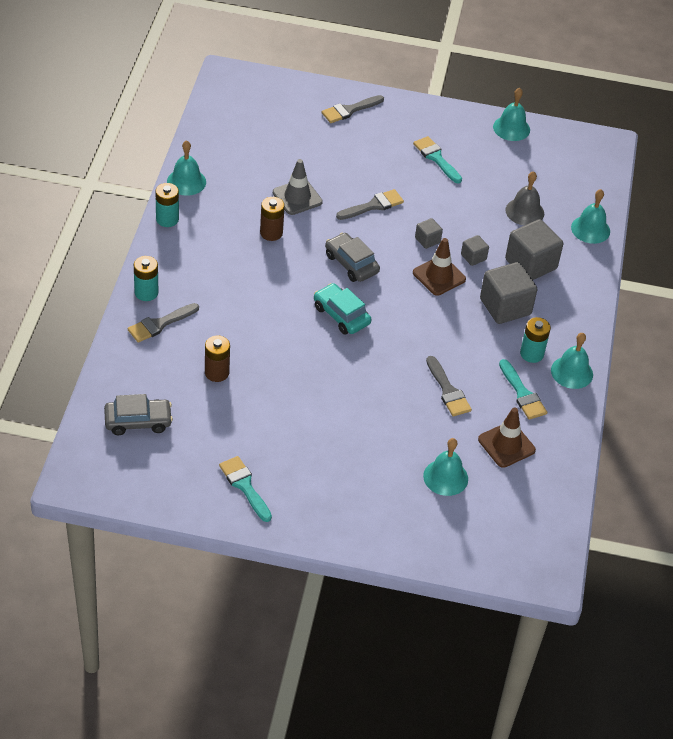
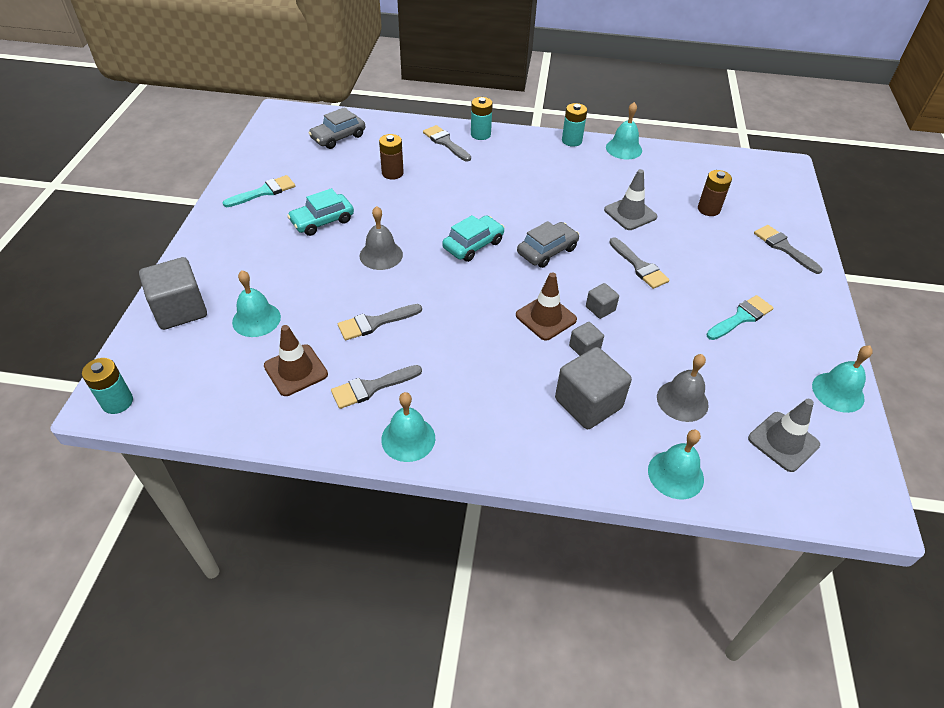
camera: 90 degrees right, 0 degrees up
grey car [104,394,173,435] -> grey car turned 60 degrees clockwise [309,107,365,149]
brown battery [260,197,285,241] -> brown battery moved to [698,170,732,216]
grey cube [480,262,538,324] -> grey cube moved to [139,257,207,330]
turquoise brush [499,359,547,420] -> grey brush [331,365,422,409]
turquoise battery [520,317,551,363] -> turquoise battery moved to [82,358,133,414]
none -> turquoise car [287,188,354,236]
none -> grey bell [360,206,403,270]
none -> grey traffic cone [748,399,820,472]

